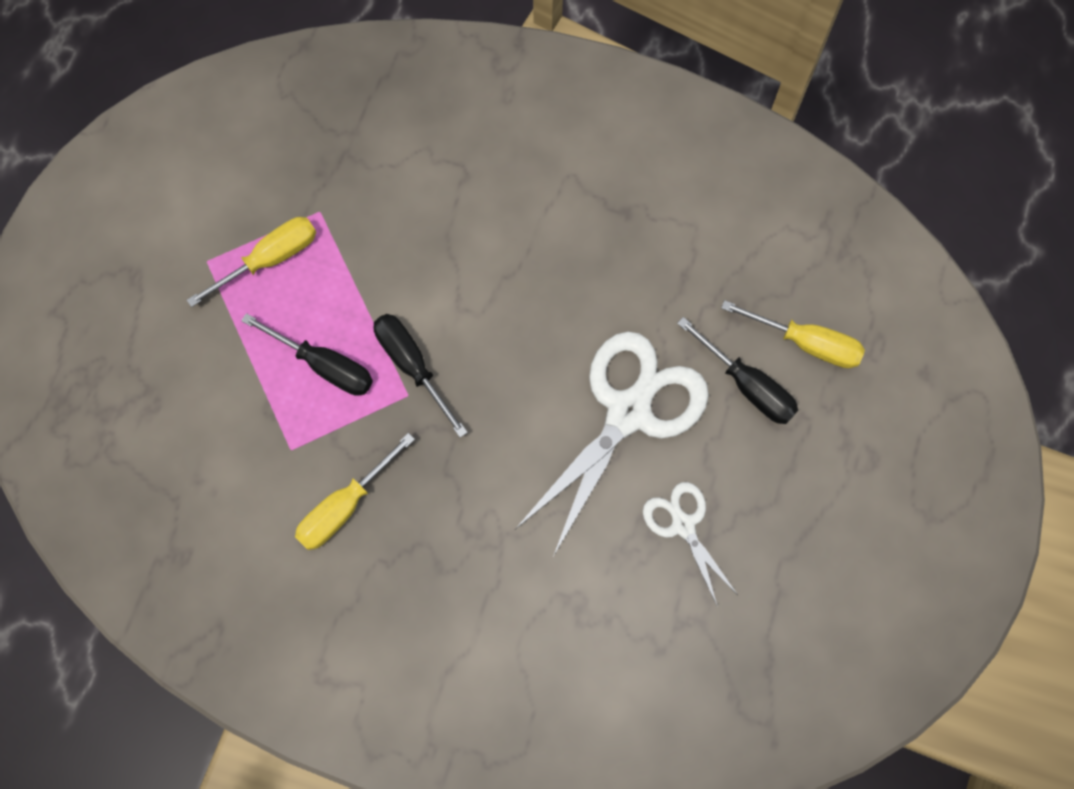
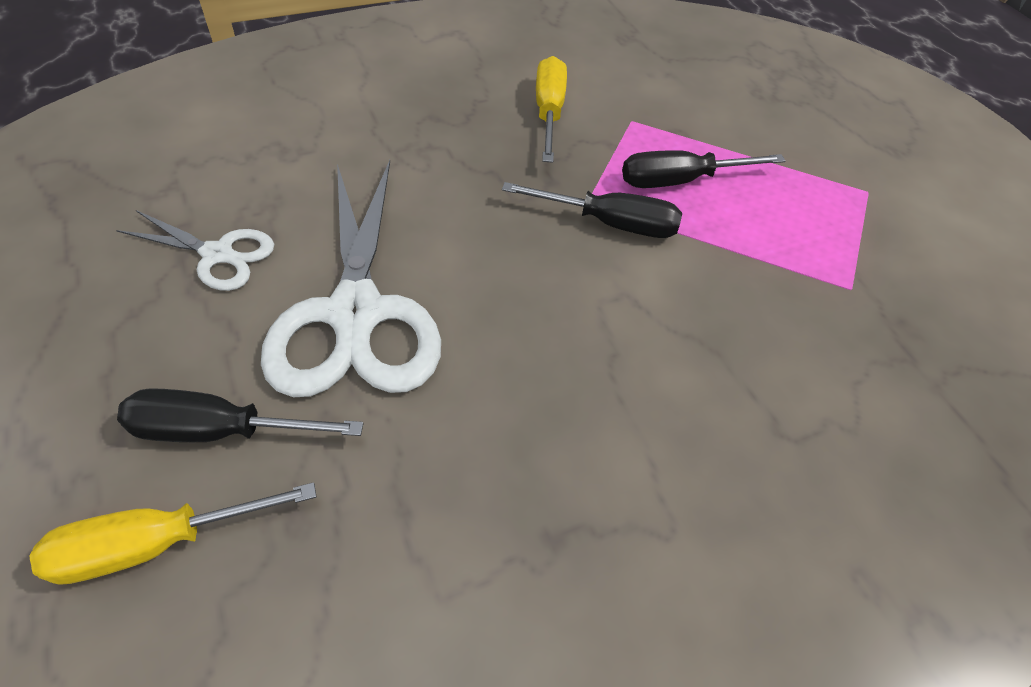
camera: 135 degrees right, 20 degrees down
yellow screwdriver [187,217,316,307] -> none

